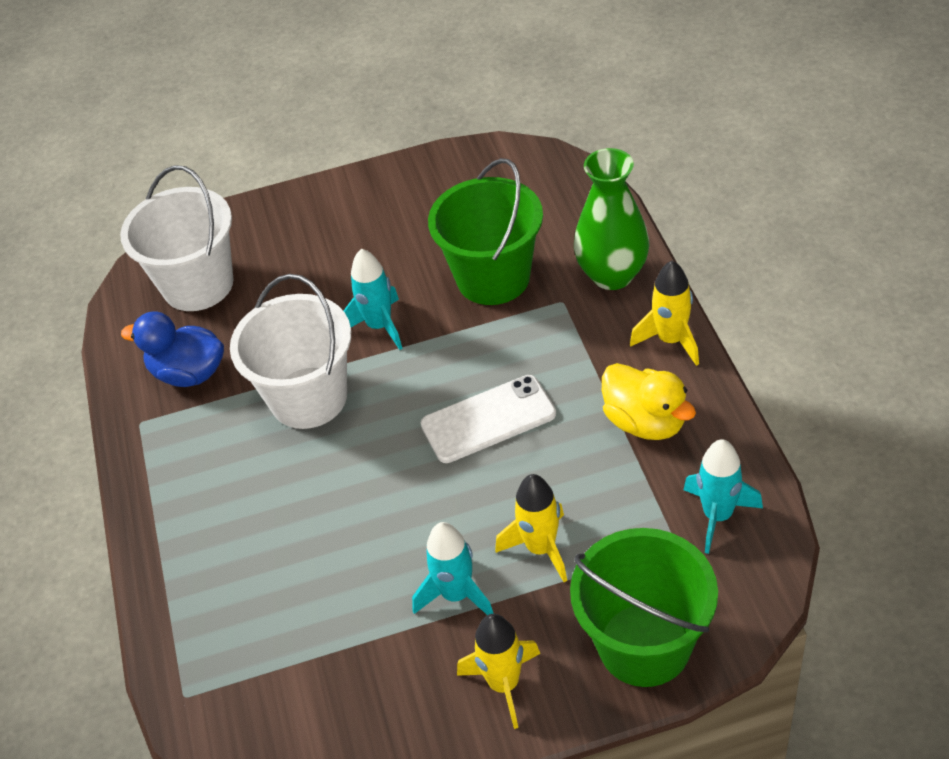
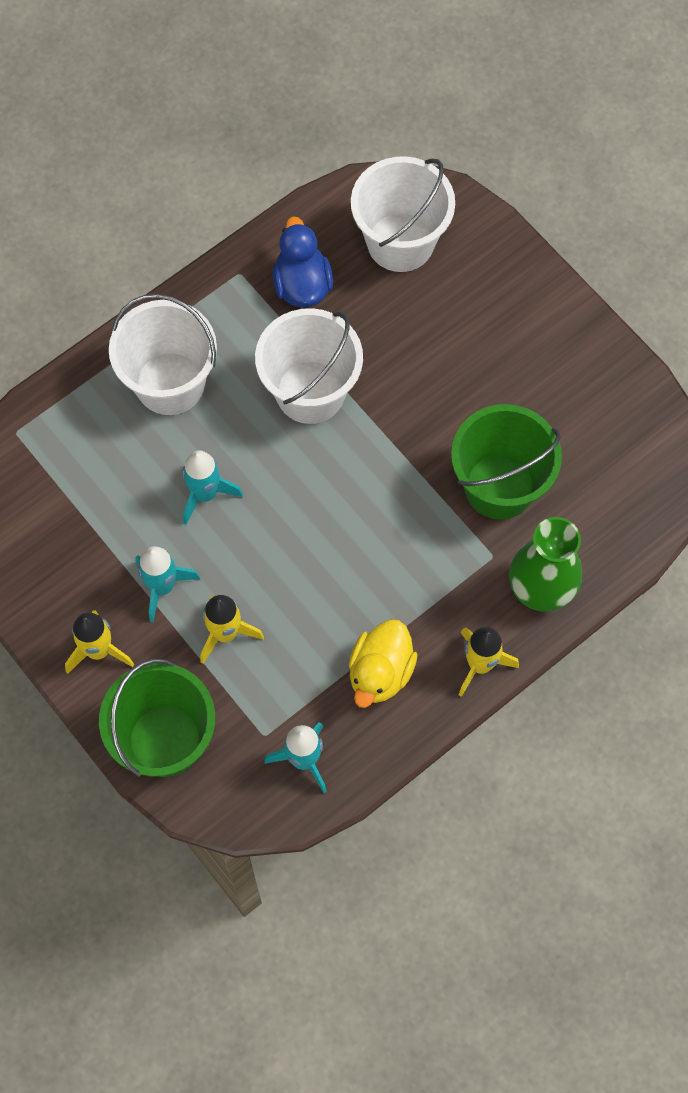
camera: 60 degrees right, 20 degrees up
turquoise rocket [344,249,403,350] -> turquoise rocket moved to [182,450,243,525]
white phone [421,375,556,463] -> none
none -> white bucket [109,294,217,415]

